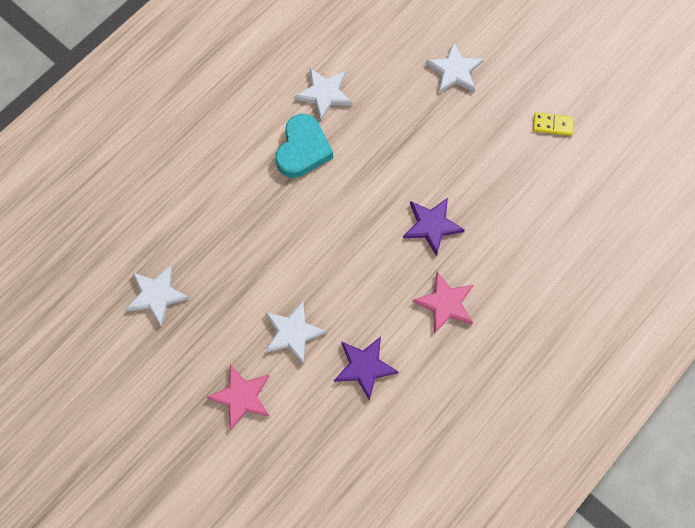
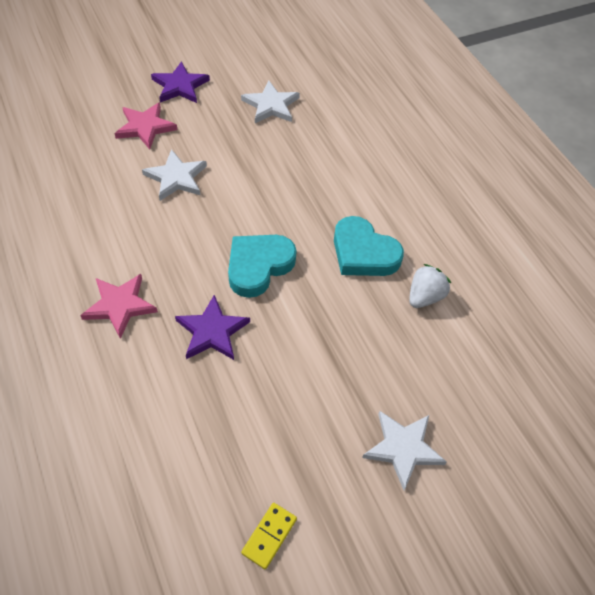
camera: 110 degrees right, 15 degrees down
white star [294,68,352,121] -> white strawberry [409,264,451,308]
purple star [334,337,399,401] -> purple star moved to [151,61,210,103]
none -> turquoise heart [228,235,297,298]

